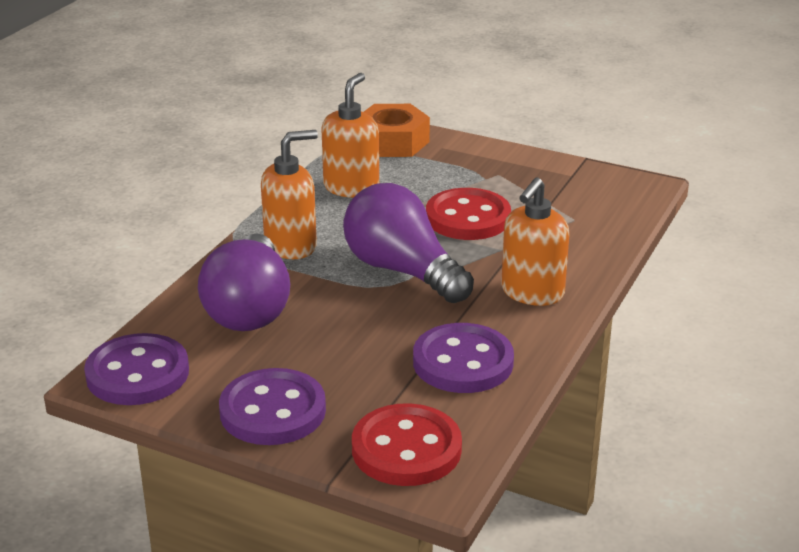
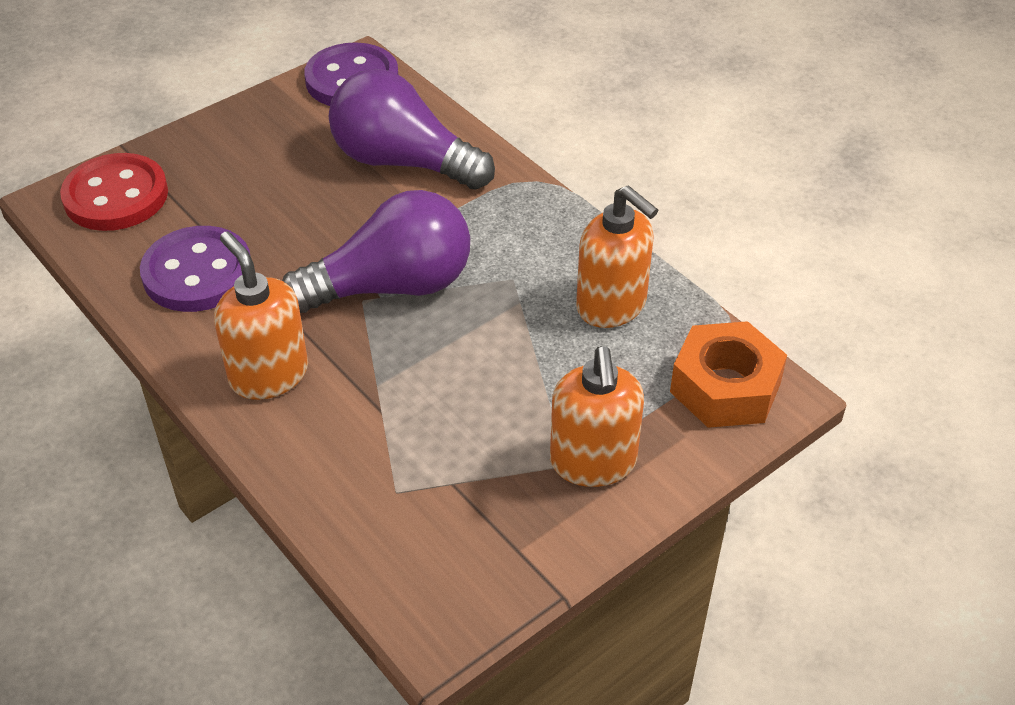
camera: 115 degrees right, 15 degrees up
purple button [219,368,326,445] -> none
orange soap dispenser [261,130,318,259] -> orange soap dispenser moved to [550,346,644,487]
red button [426,188,511,240] -> none

